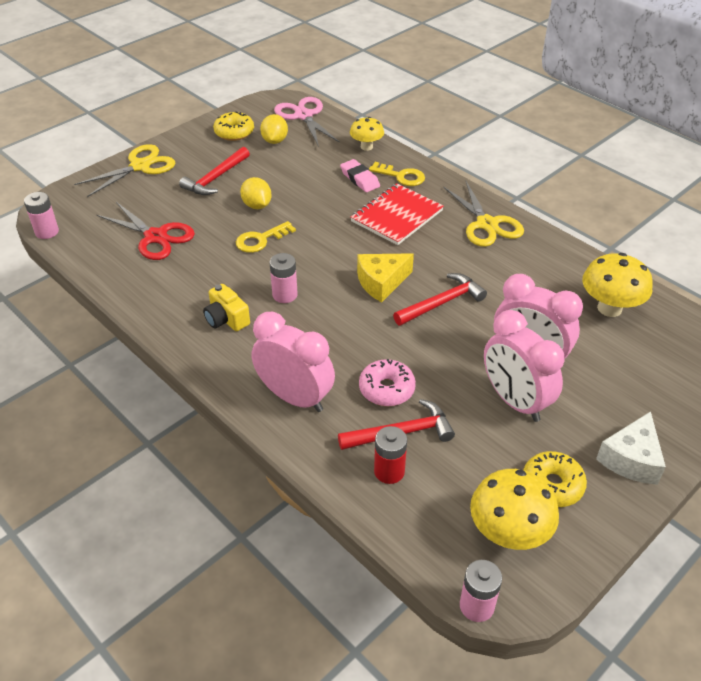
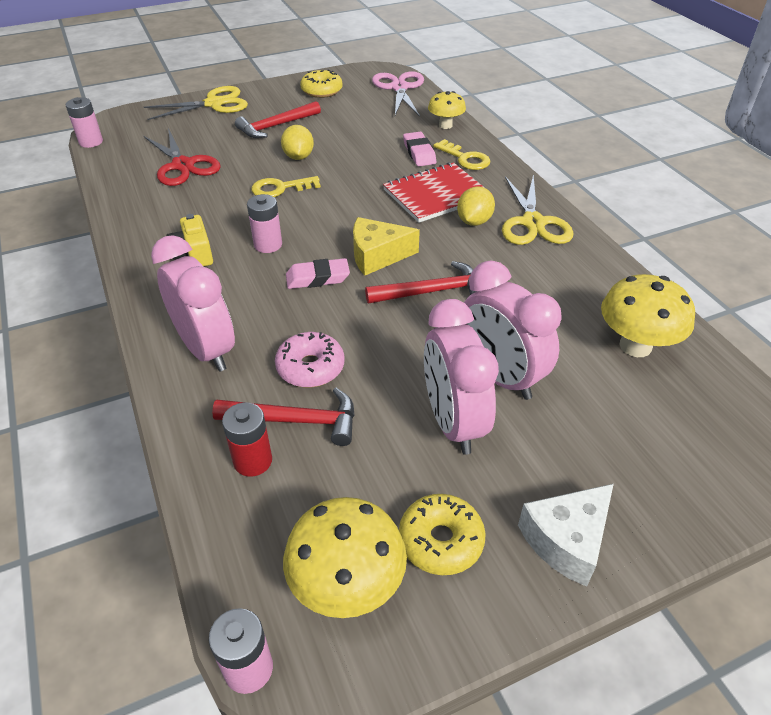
camera: 20 degrees right, 0 degrees up
yellow lemon [260,114,288,144] -> yellow lemon moved to [457,186,495,226]
none -> pink eraser [286,258,350,289]

